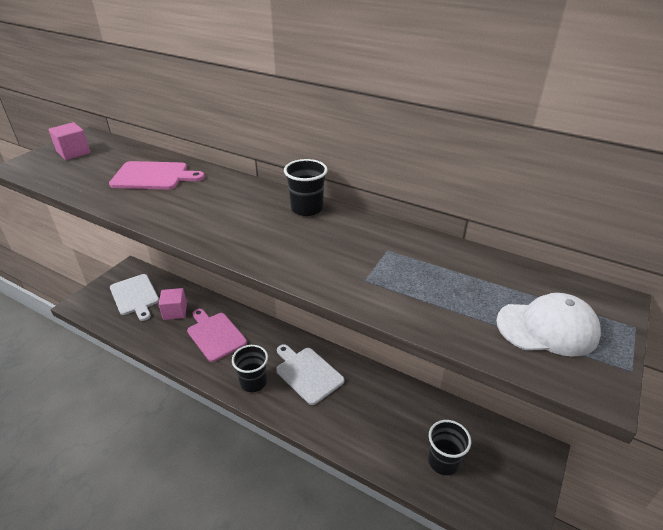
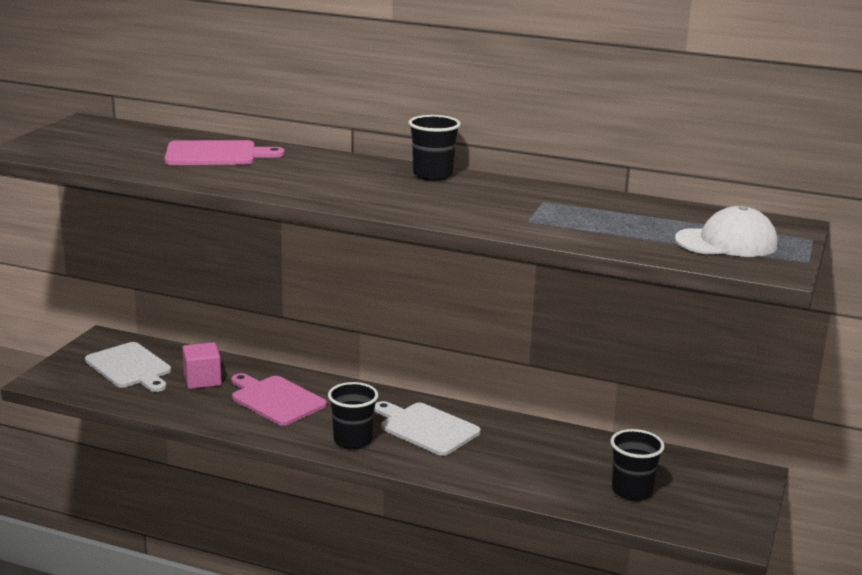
camera: 10 degrees left, 15 degrees down
pink cube [49,122,91,160] -> none

